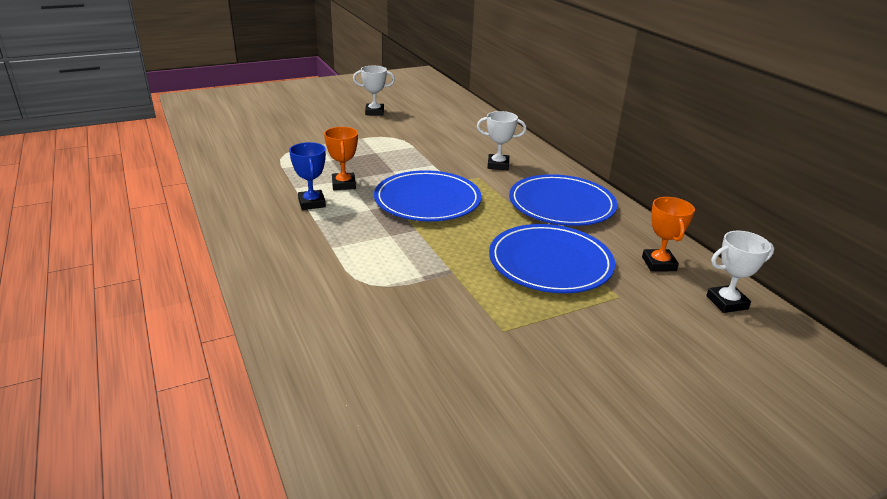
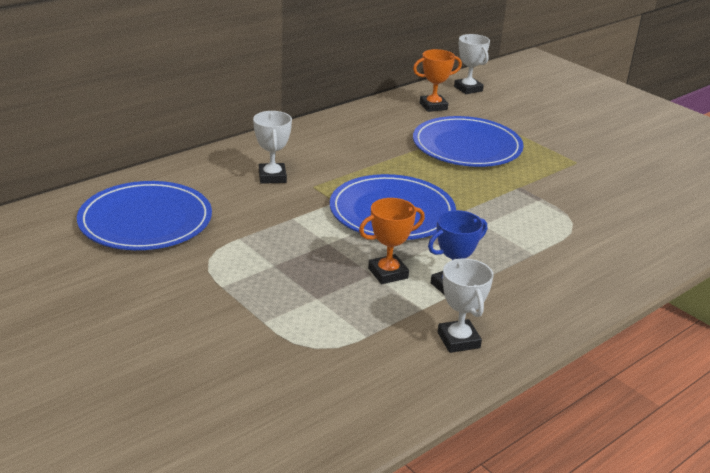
camera: 105 degrees left, 0 degrees up
white trophy [353,66,395,116] -> white trophy moved to [438,258,494,353]
blue plate [509,174,618,226] -> blue plate moved to [77,181,212,250]

